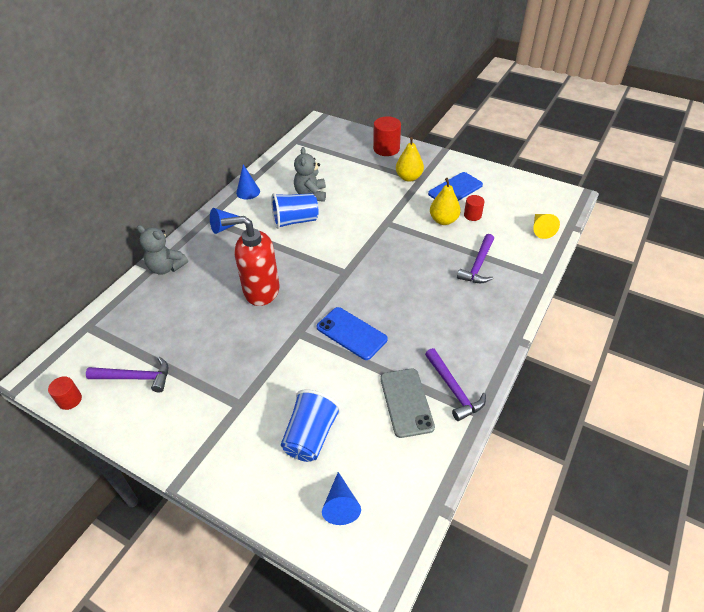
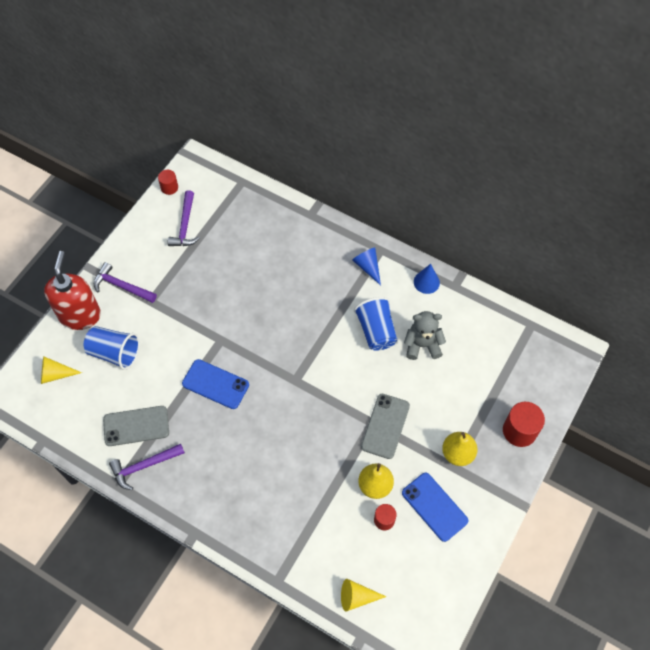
camera: 90 degrees right, 15 degrees up
grey teddy bear [137,225,188,275] -> none
red soap dispenser [221,216,279,306] -> red soap dispenser moved to [44,251,101,330]
blue phone [317,307,388,360] -> blue phone turned 75 degrees clockwise [182,359,249,409]
blue cone [322,472,361,525] -> yellow cone [41,356,82,384]
purple hammer [457,234,494,283] -> purple hammer moved to [94,262,157,303]
none -> grey phone [361,394,410,459]

